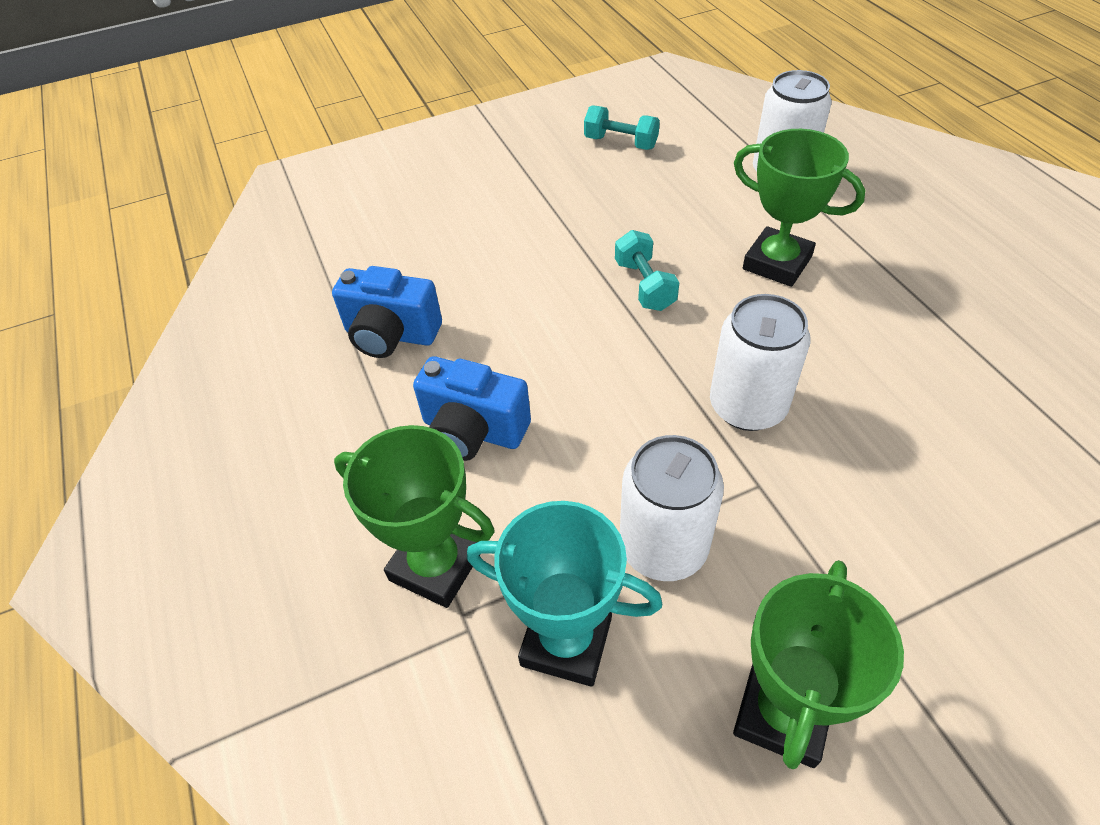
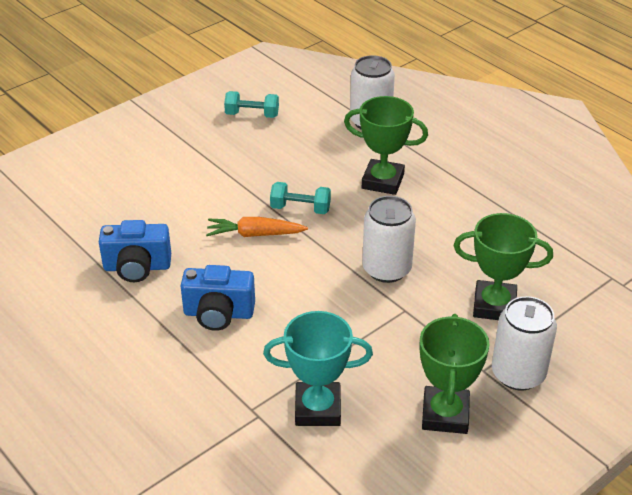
camera: 20 degrees left, 10 degrees down
green trophy [334,425,495,608] -> green trophy moved to [454,213,553,320]
turquoise dumbbell [615,230,680,311] -> turquoise dumbbell turned 45 degrees counterclockwise [270,182,331,214]
white can [620,435,724,581] -> white can moved to [492,296,557,391]
none -> orange carrot [206,217,308,237]

